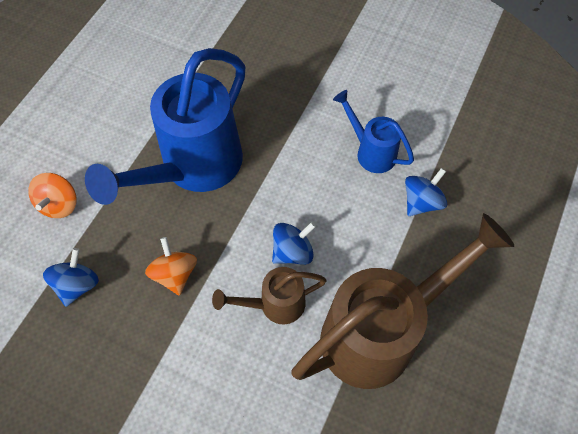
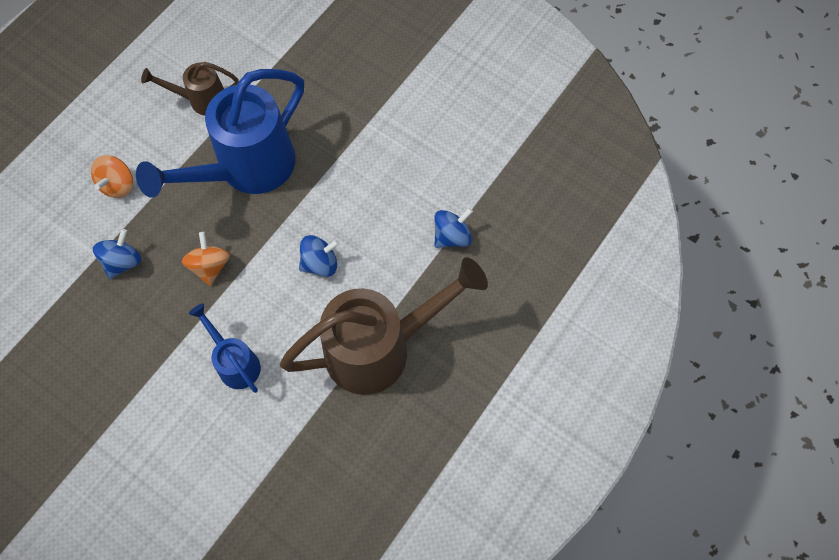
camera: 10 degrees right, 5 degrees up
brown watering can [212,267,327,324] -> brown watering can moved to [141,62,238,116]
blue watering can [333,90,414,173] -> blue watering can moved to [189,303,261,393]

